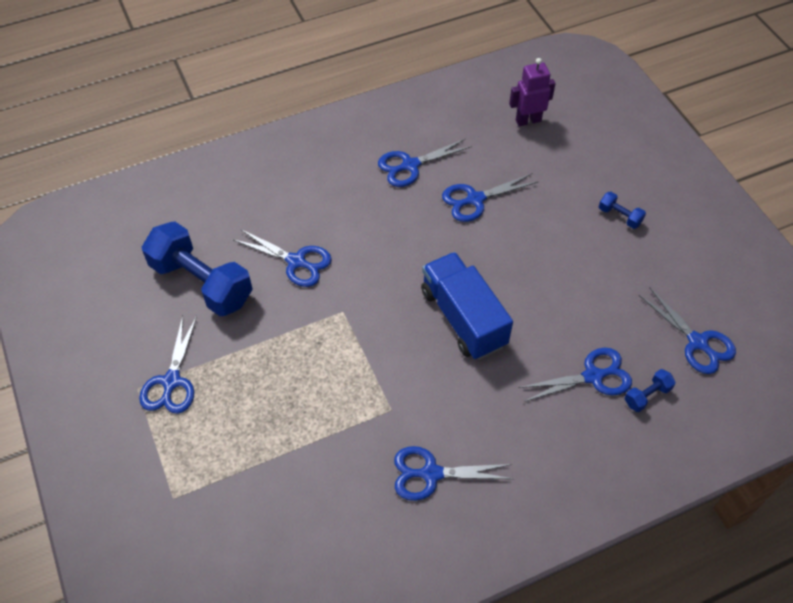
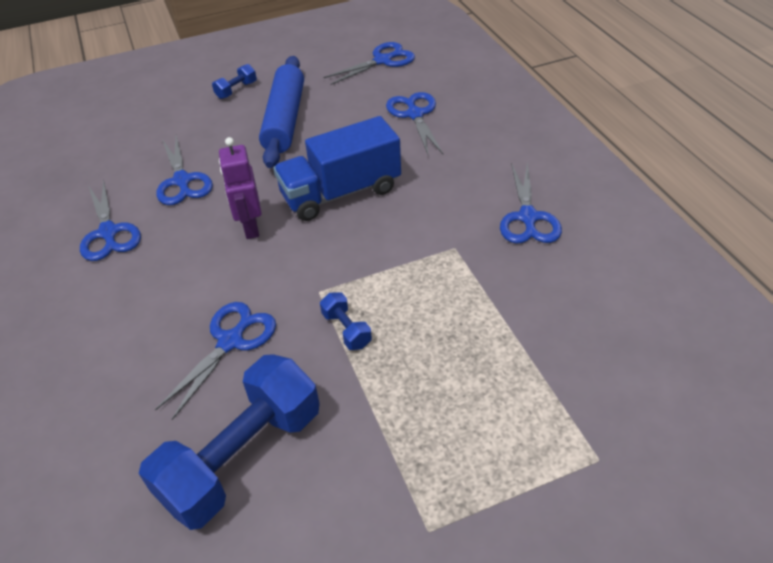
camera: 85 degrees left, 10 degrees down
blue scissors [139,315,197,414] -> none
purple robot [509,58,556,126] -> purple robot moved to [219,137,262,239]
blue dumbbell [625,369,676,412] -> blue dumbbell moved to [320,292,372,350]
none -> blue rolling pin [259,56,304,168]

